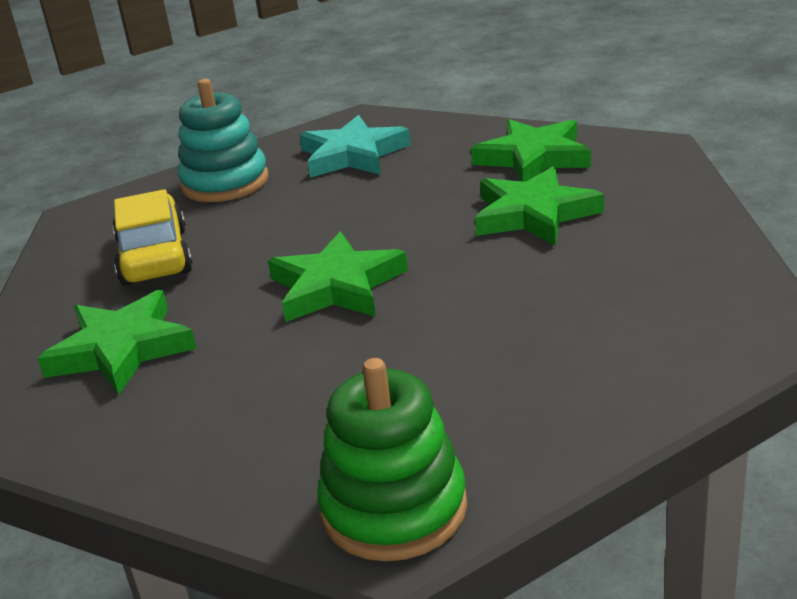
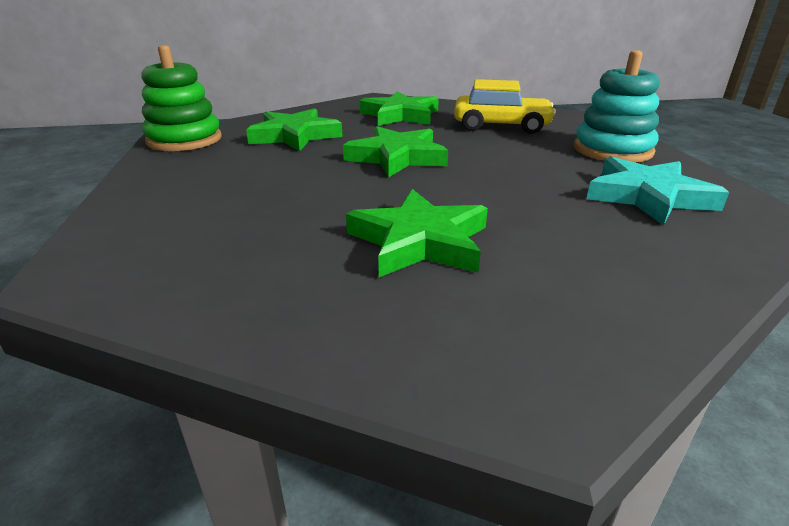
camera: 110 degrees right, 0 degrees up
green star [471,119,591,182] -> green star moved to [246,108,343,151]

